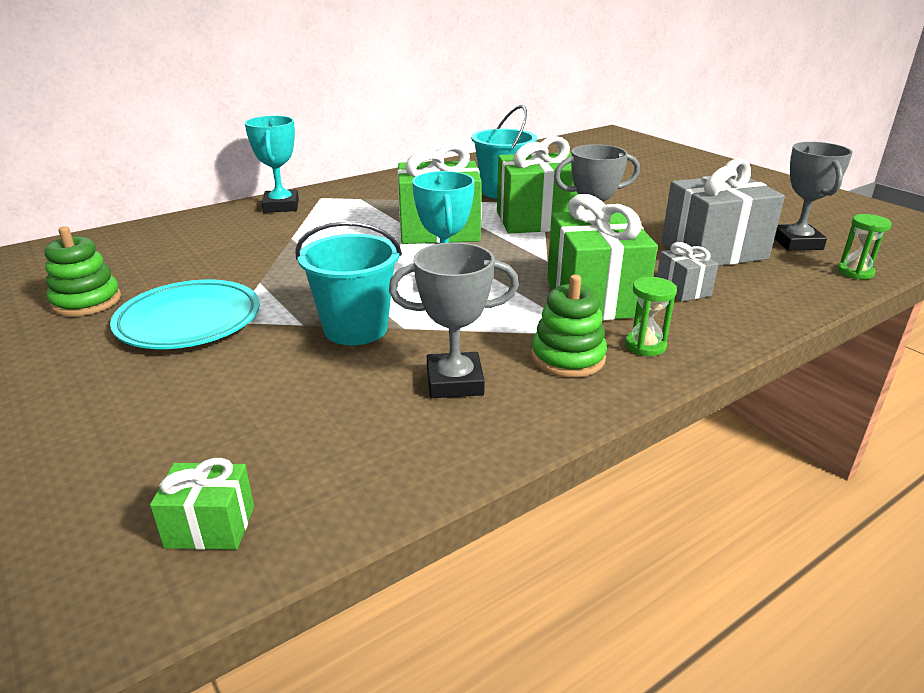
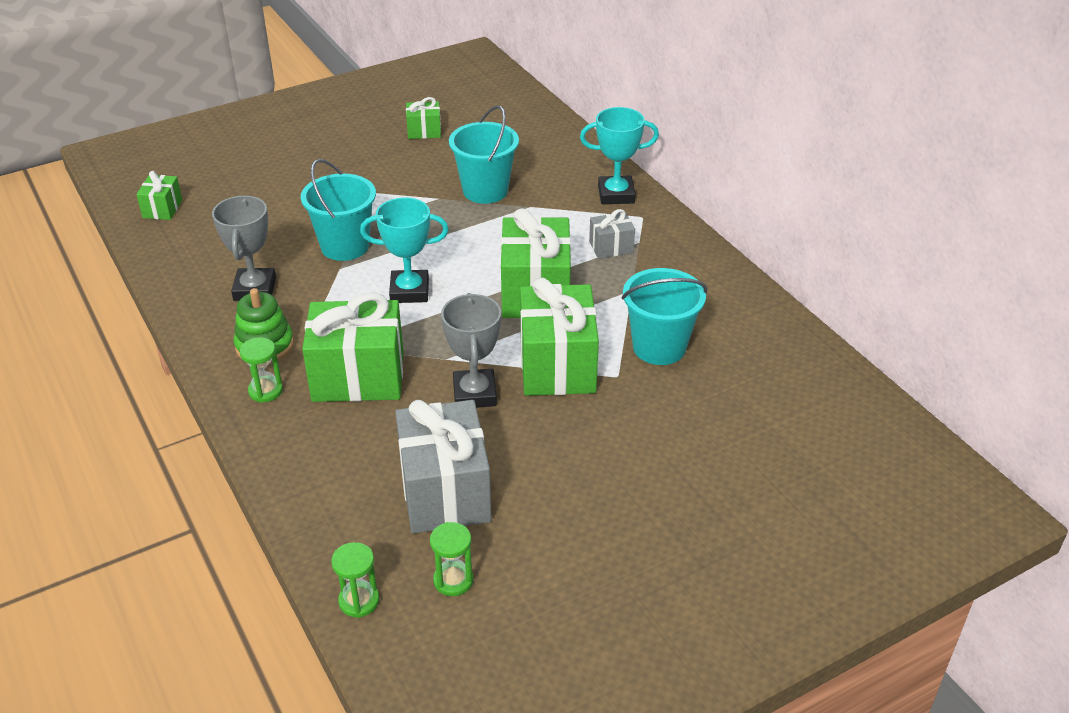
camera: 95 degrees right, 10 degrees up
green stacking toy [45,226,121,316] -> green gift [406,97,441,139]
turquoise plate [110,280,260,349] -> none
grey gift [657,242,718,302] -> grey gift moved to [589,209,635,259]
grey trophy [774,142,853,251] -> green hourglass [430,522,474,596]
none -> turquoise bucket [449,105,519,204]

